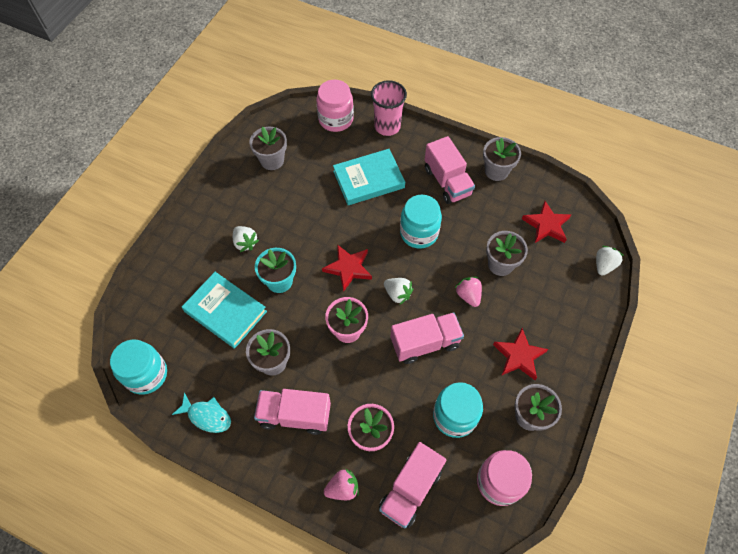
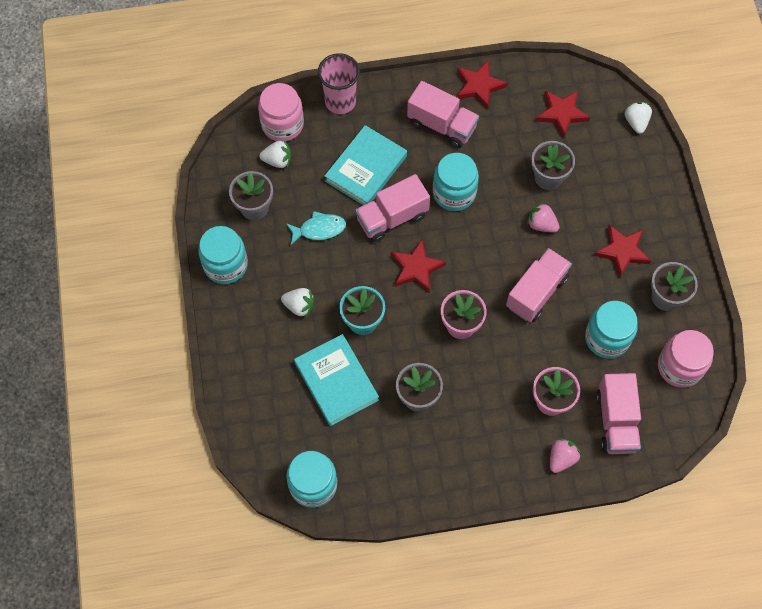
camera: 35 degrees left, 5 degrees up
turquoise fish [172,393,231,433] -> turquoise fish moved to [286,211,346,245]
turquoise book [182,272,267,349] -> turquoise book turned 60 degrees clockwise [294,334,379,426]
pink truck [254,389,331,435] -> pink truck moved to [355,174,430,242]
white strawberry [384,278,413,305] -> white strawberry moved to [259,140,291,168]
grey flower pot [483,137,521,181] -> red star [457,60,508,109]
none -> turquoise jar [198,226,248,284]

